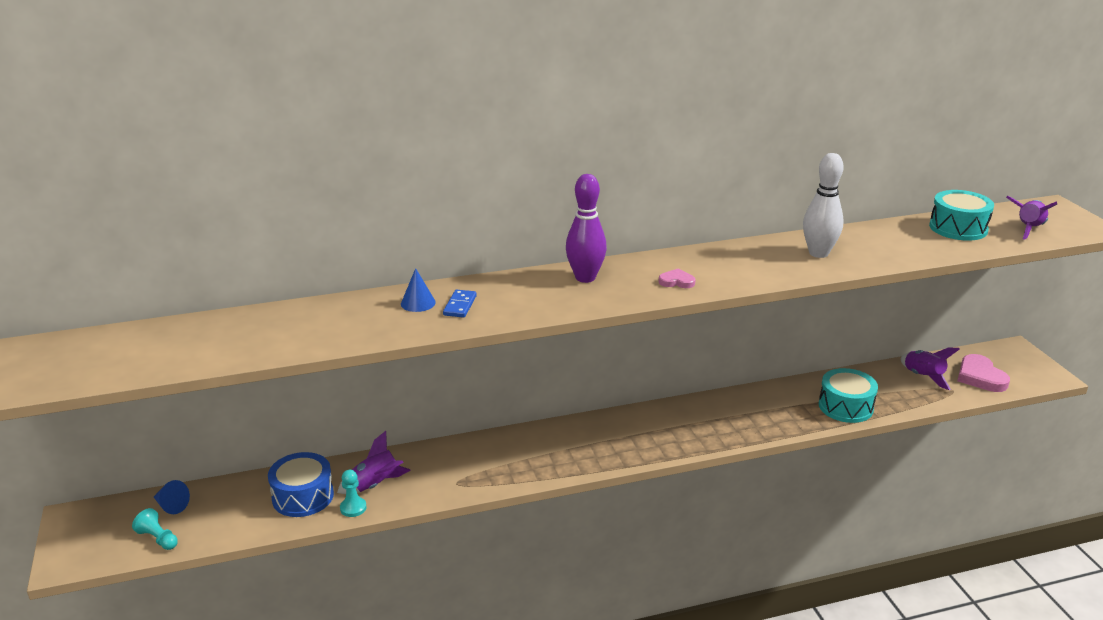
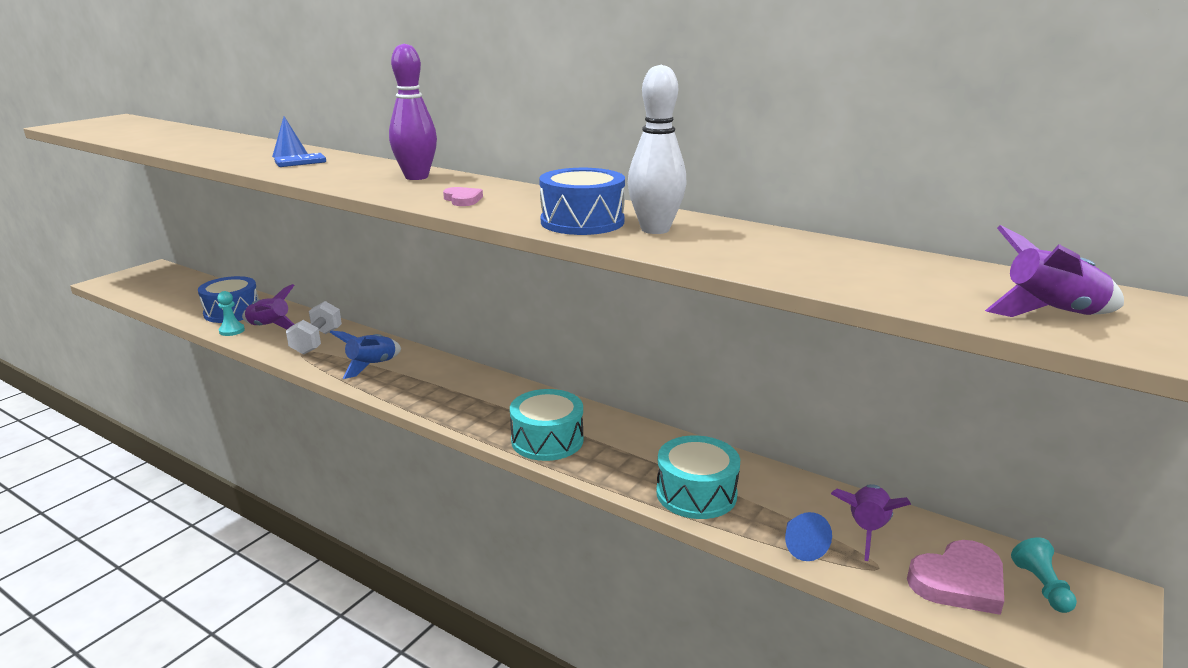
camera: 50 degrees right, 5 degrees down
turquoise pawn [132,508,178,550] -> turquoise pawn moved to [1011,537,1077,613]
blue cone [154,480,190,514] -> blue cone moved to [785,512,832,561]
turquoise drum [929,190,994,241] -> turquoise drum moved to [510,389,584,461]
pink heart [957,354,1010,392] -> pink heart turned 150 degrees counterclockwise [907,540,1004,615]
none -> white dumbbell [286,301,342,355]
none -> blue rocket [330,330,401,379]
none -> blue drum [539,168,625,235]

